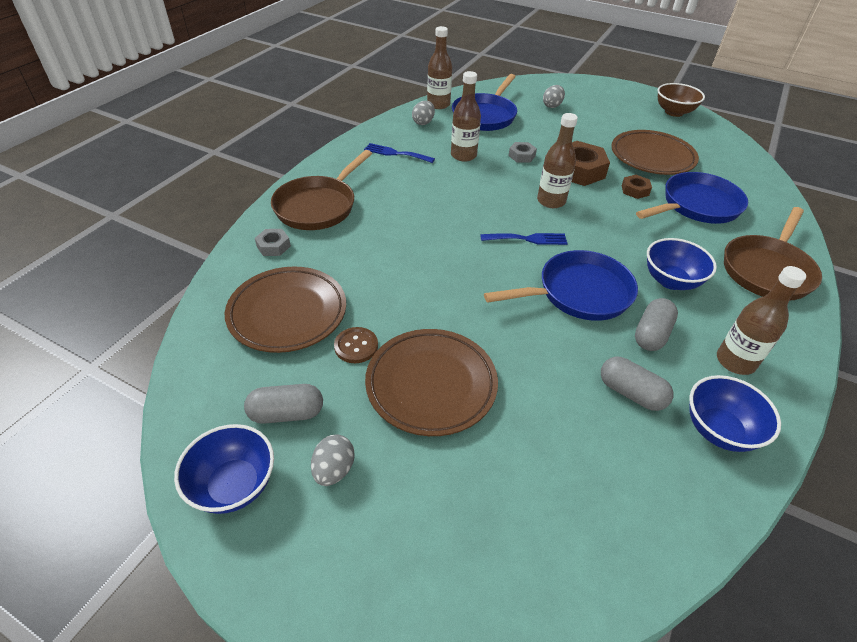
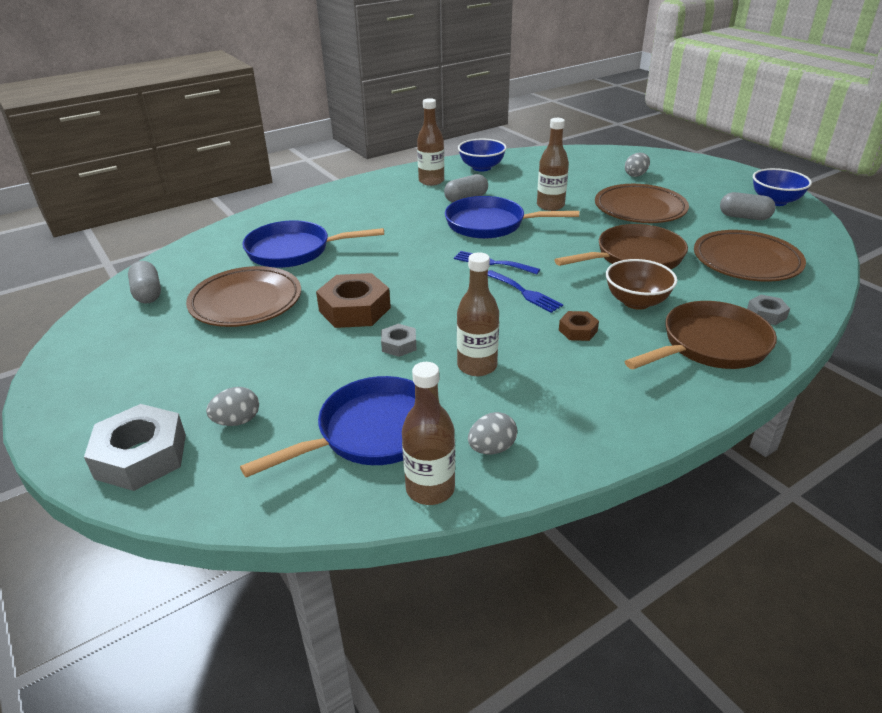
camera: 150 degrees left, 10 degrees down
grey egg [311,435,355,486] -> grey egg moved to [625,153,650,177]
brown button [334,327,378,363] -> none
blue fork [364,143,435,163] -> blue fork moved to [488,270,563,313]
brown bottle [537,113,578,208] -> brown bottle moved to [537,118,569,211]
grey capsule [601,356,673,411] -> grey capsule moved to [128,261,161,304]
brown nut [622,175,652,199] -> brown nut moved to [559,311,599,341]
blue bowl [647,238,717,290] -> none
brown bowl [657,83,705,117] -> brown bowl moved to [606,259,677,310]
brown pan [724,207,822,301] -> brown pan moved to [555,224,688,269]
none -> grey nut [84,404,186,491]

